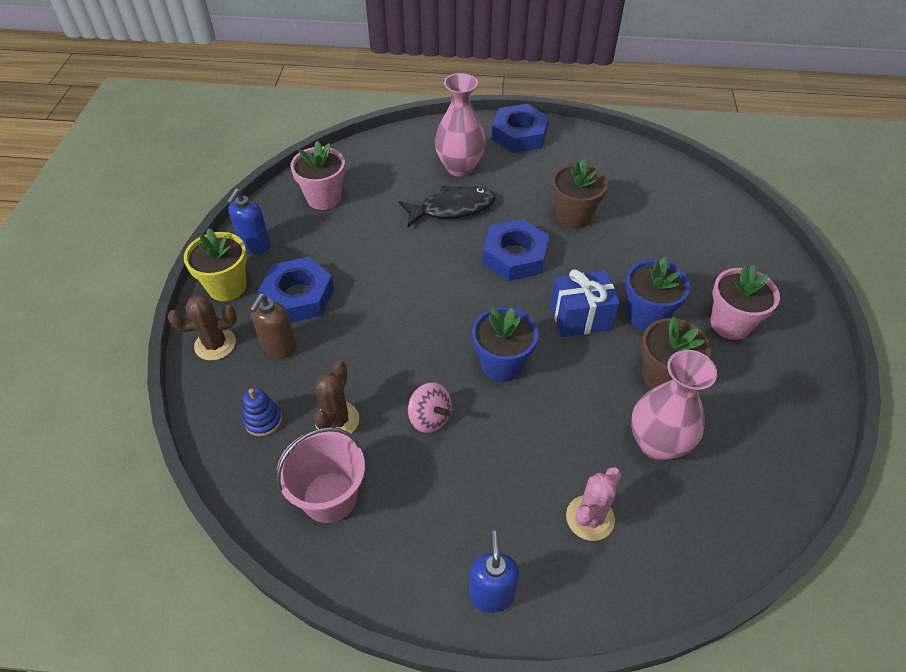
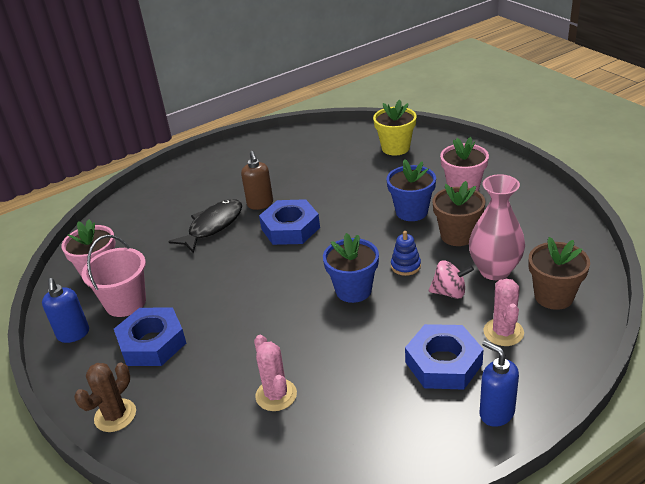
camera: 35 degrees left, 15 degrees down
yellow flower pot [184,228,247,301] -> yellow flower pot moved to [373,100,417,155]
blue stacking toy [243,388,282,437] -> blue stacking toy moved to [391,231,421,276]
brown soap dispenser [249,294,297,359] -> brown soap dispenser moved to [241,151,273,210]
pink bucket [276,427,365,523] -> pink bucket moved to [82,235,146,317]
brown cactus [314,360,359,434] -> pink cactus [254,335,297,411]
pink spinning top [408,382,452,433] -> pink spinning top moved to [429,261,474,299]
pink vase [435,73,486,177] -> none
blue nut [491,104,549,153] -> blue nut moved to [405,324,484,390]
blue gift [550,269,620,337] -> none
brown flower pot [552,159,608,229] -> brown flower pot moved to [529,237,590,310]

